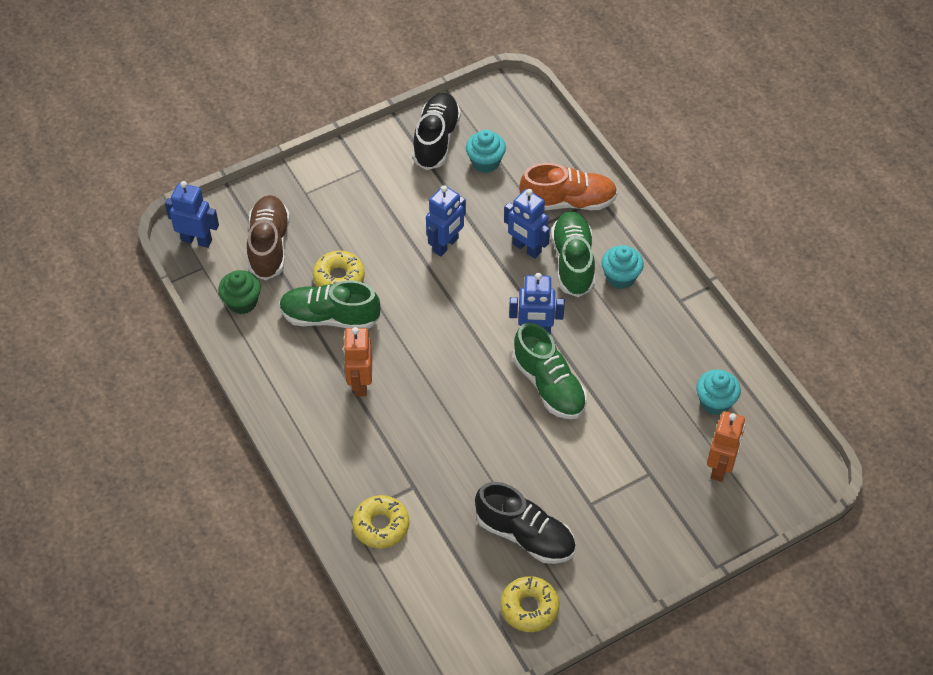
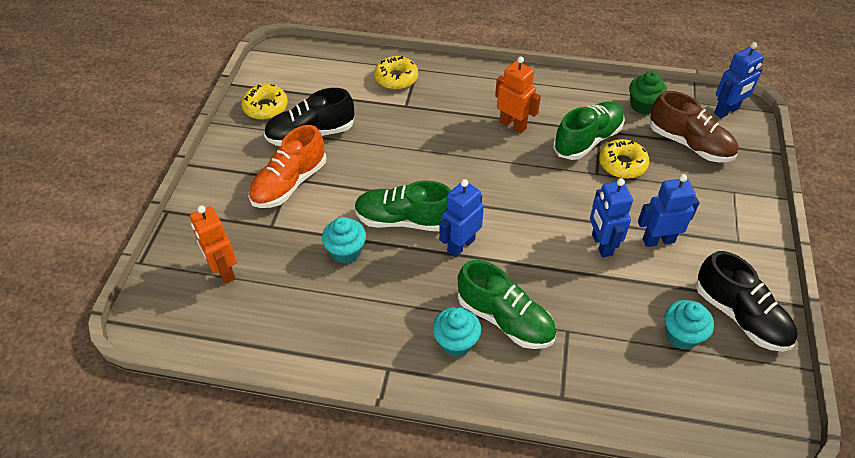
camera: 130 degrees right, 5 degrees down
blue robot [504,189,550,259] -> blue robot moved to [638,174,699,247]
orange shoe [519,163,618,211] -> orange shoe moved to [249,125,326,208]
turquoise cupcake [696,369,741,415] -> turquoise cupcake moved to [322,217,366,264]

